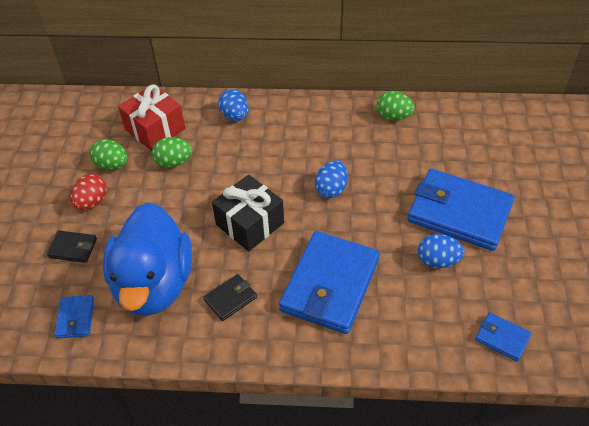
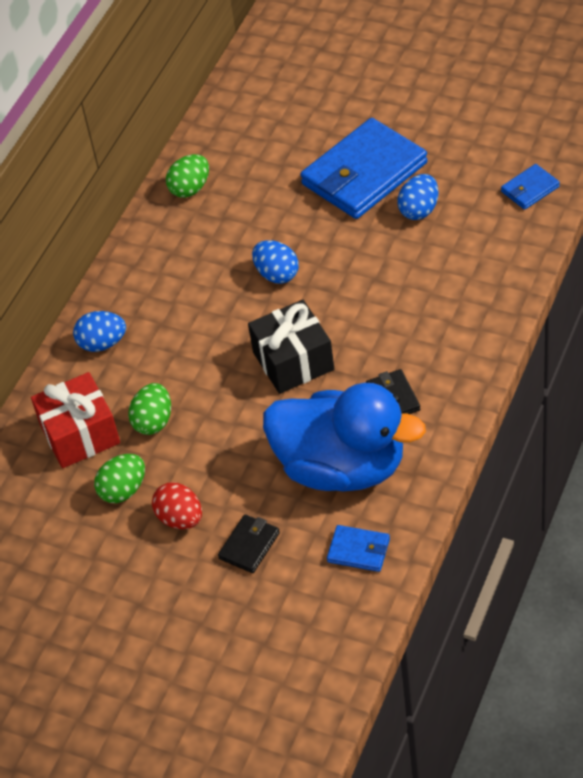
camera: 65 degrees left, 0 degrees up
blue wallet [279,231,380,334] -> none

